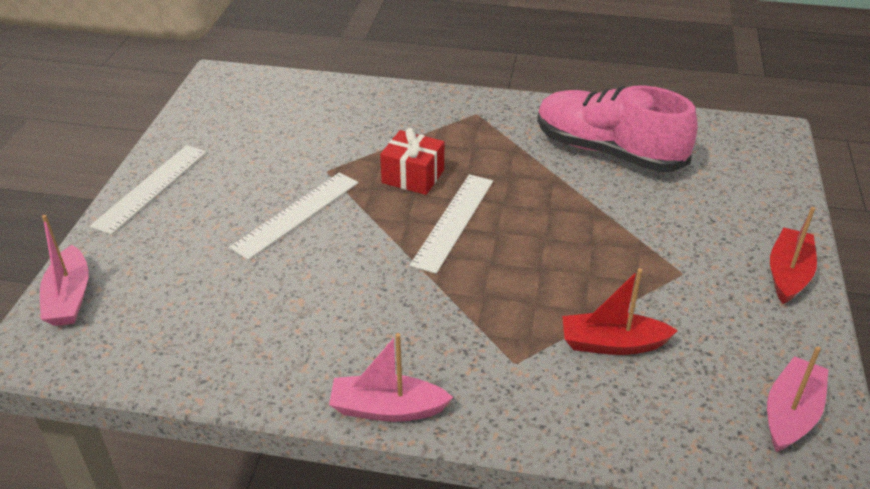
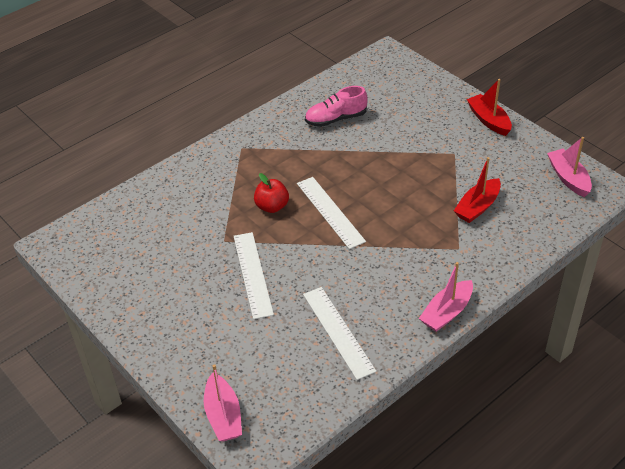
camera: 50 degrees left, 5 degrees up
pink boat [40,215,89,326] -> pink boat turned 45 degrees clockwise [204,364,242,441]
white ruler [90,145,207,235] -> white ruler moved to [303,287,376,380]
red gift [380,128,444,195] -> red apple [254,173,289,213]
pink shoe [537,86,698,172] -> pink shoe [305,86,368,127], size x0.59

